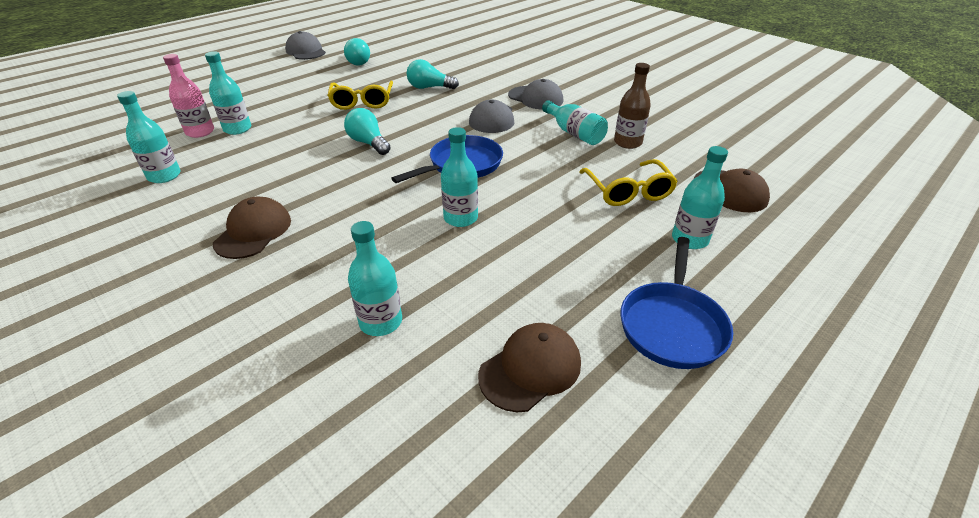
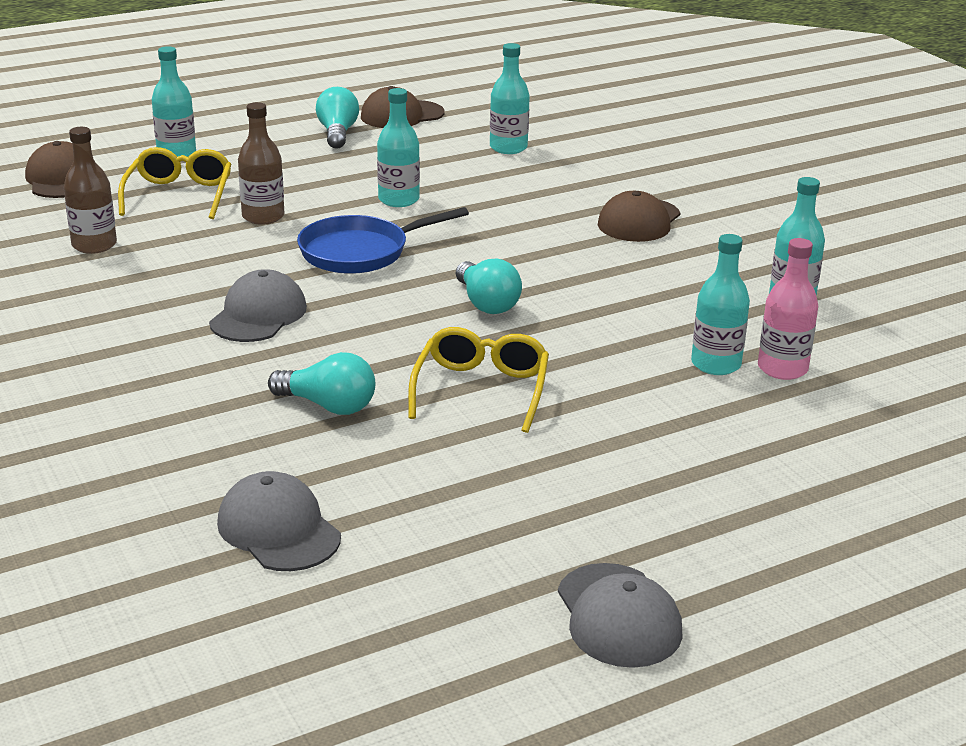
camera: 165 degrees left, 10 degrees down
turquoise light bulb [344,38,370,66] -> turquoise light bulb moved to [316,87,359,149]
grey cap [508,79,563,110] -> grey cap moved to [217,471,341,571]
turquoise bottle [542,100,608,145] -> none
blue pan [620,237,733,369] -> none
none -> brown bottle [238,102,285,225]

